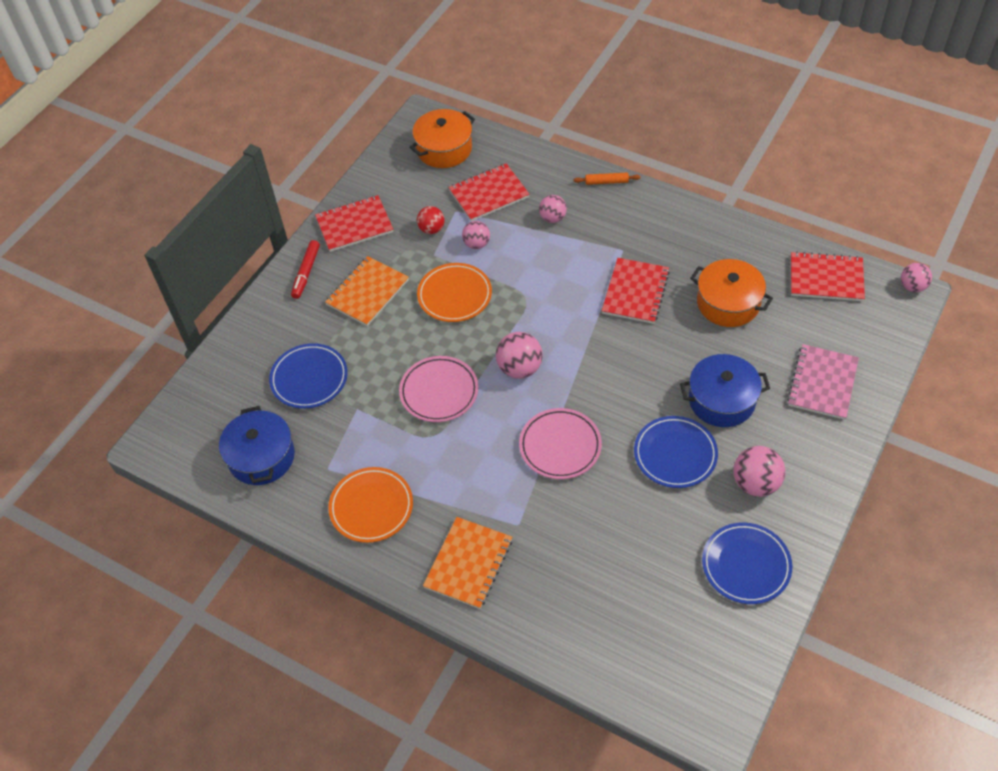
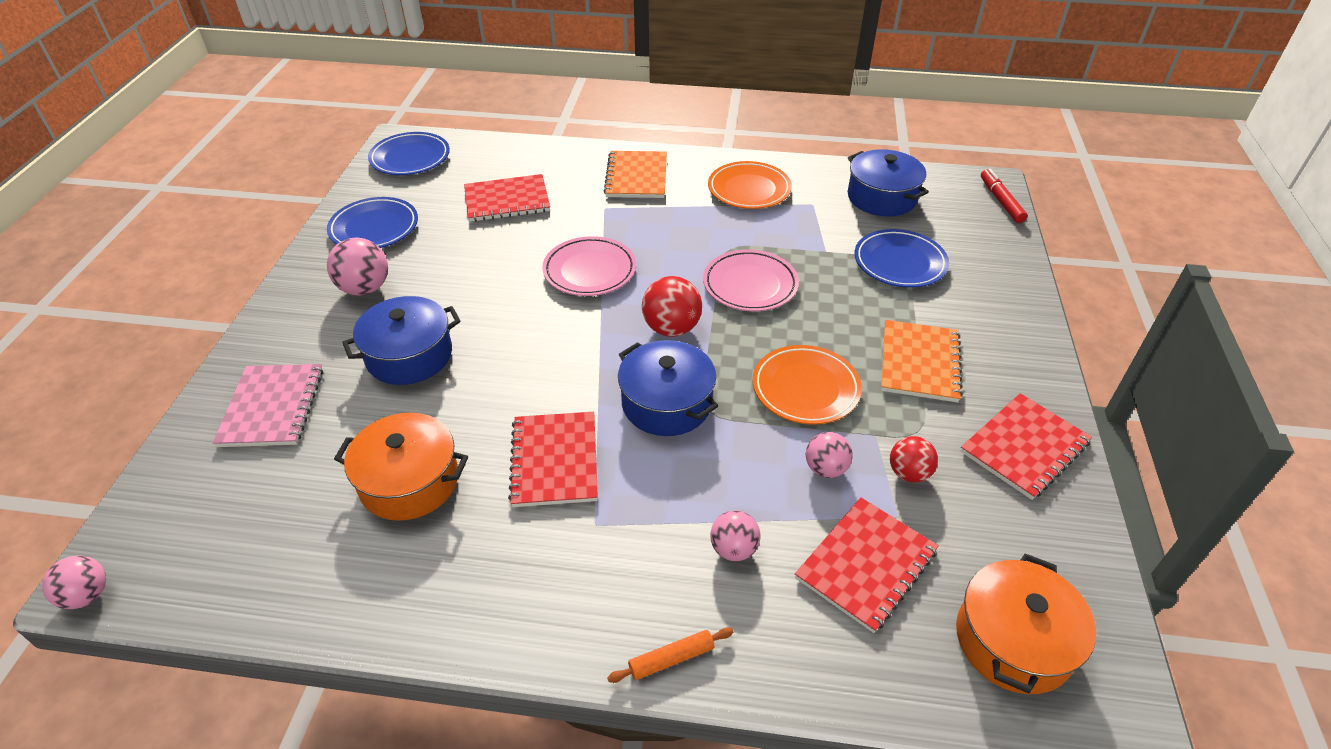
camera: 155 degrees right, 10 degrees down
red marker [291,240,320,299] -> red marker moved to [981,169,1028,223]
pink ball [496,332,543,379] -> red ball [642,276,702,337]
blue plate [634,416,718,488] -> blue plate moved to [368,132,450,175]
red notebook [791,251,865,301] -> red notebook moved to [464,174,550,222]
none -> blue pot [618,340,718,436]

